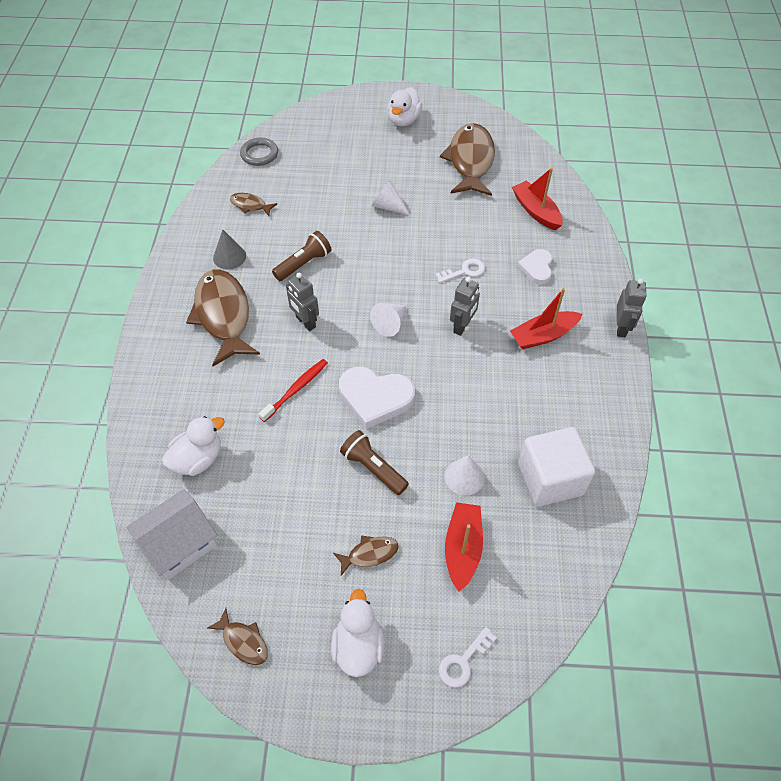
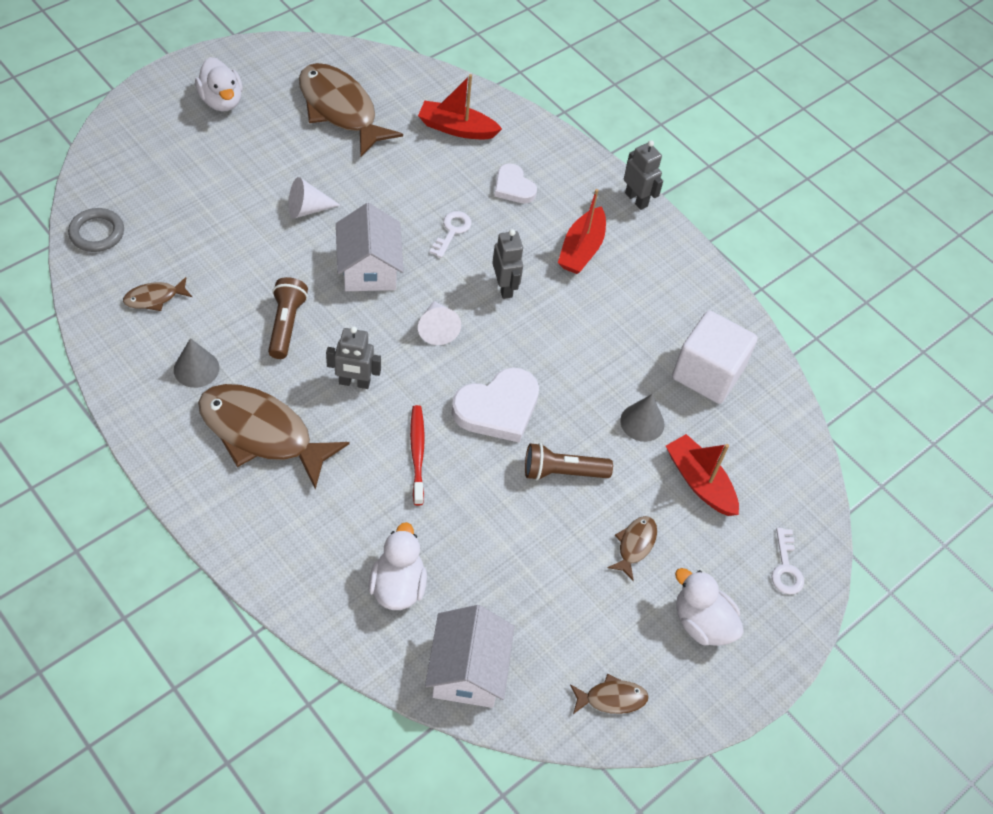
camera: 50 degrees left, 0 degrees up
white cone [444,455,484,496] -> grey cone [620,394,664,442]
none -> white house [336,203,404,291]

